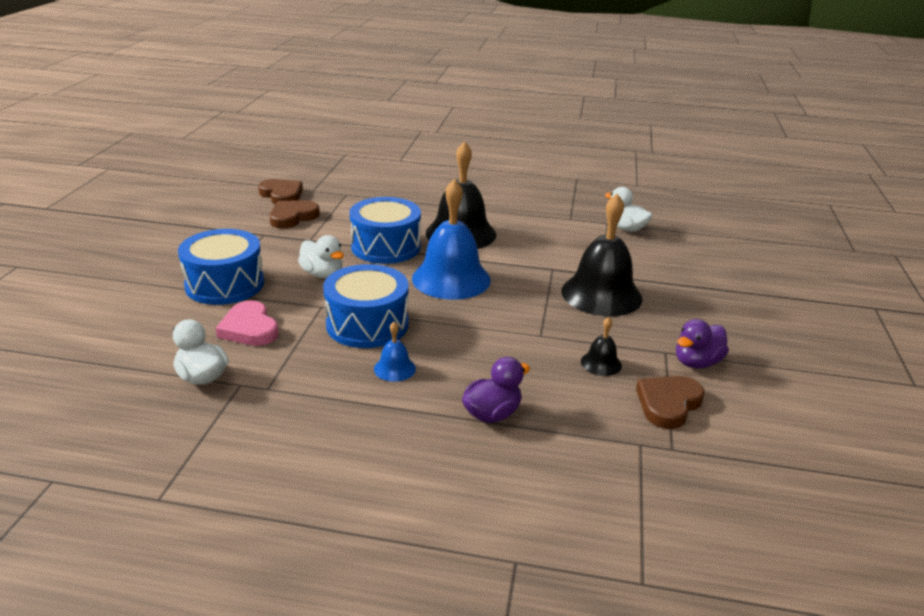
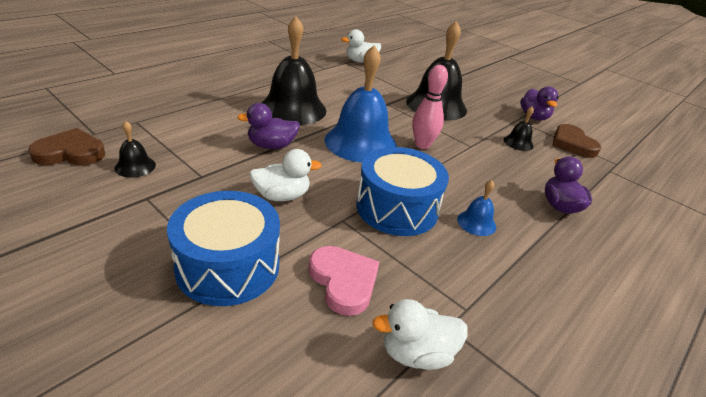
camera: 60 degrees left, 5 degrees up
pink heart [215,301,279,346] -> pink heart turned 120 degrees counterclockwise [309,246,379,316]
brown heart [270,201,320,229] -> black bell [115,121,156,178]
blue drum [350,197,421,264] -> purple duck [237,103,300,149]
none -> pink bowling pin [412,65,448,149]

